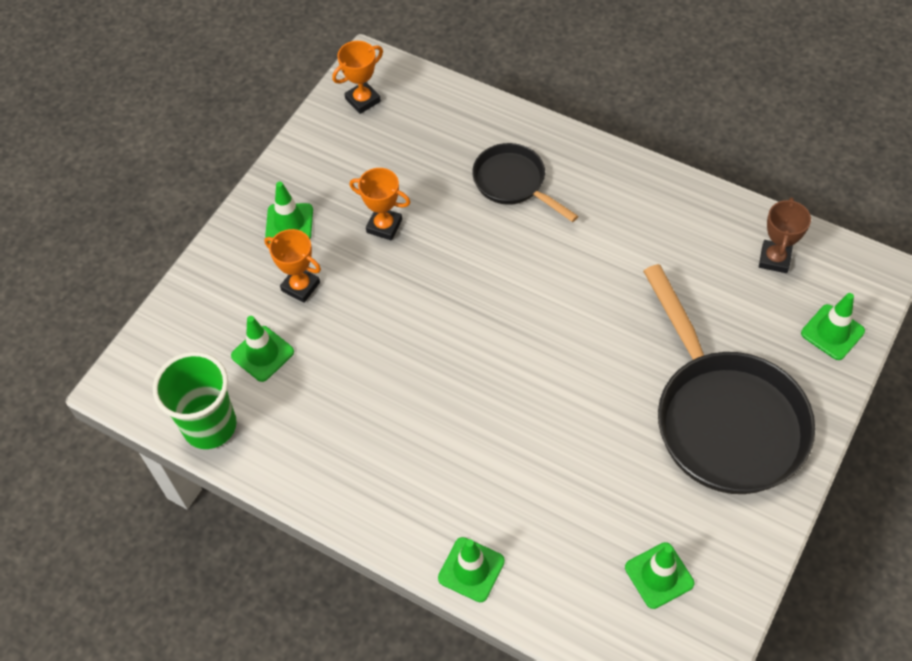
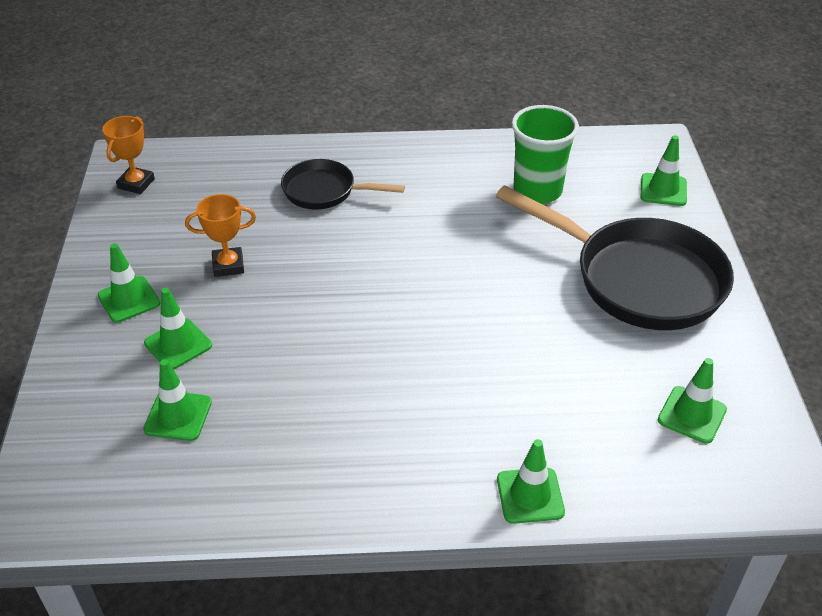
camera: 35 degrees left, 15 degrees down
green cup [153,352,237,449] -> green cup moved to [512,105,579,204]
orange trophy [265,229,321,303] -> green traffic cone [144,288,212,369]
brown trophy [759,197,811,273] -> none

